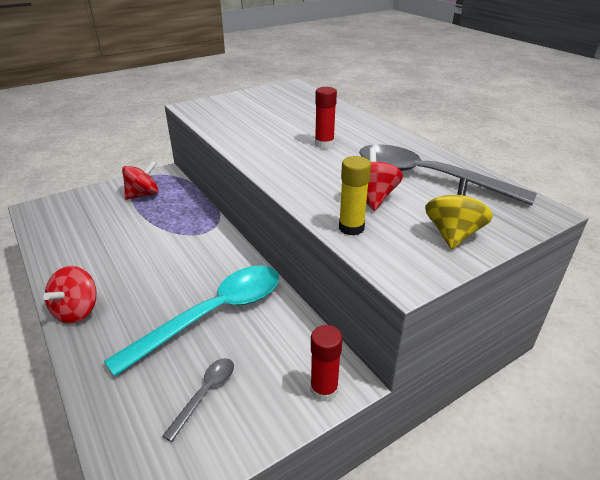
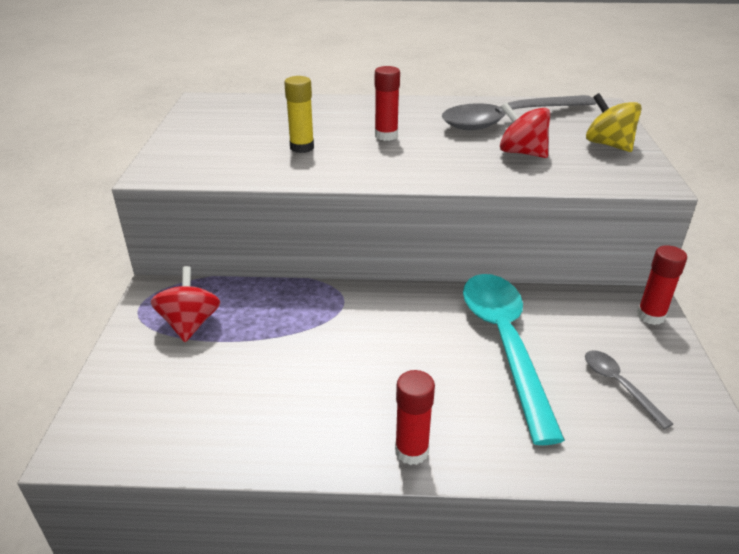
camera: 55 degrees left, 0 degrees up
red spinning top [43,266,97,324] -> red glue stick [395,370,435,465]
yellow glue stick [339,156,371,235] -> yellow glue stick moved to [284,76,314,153]

